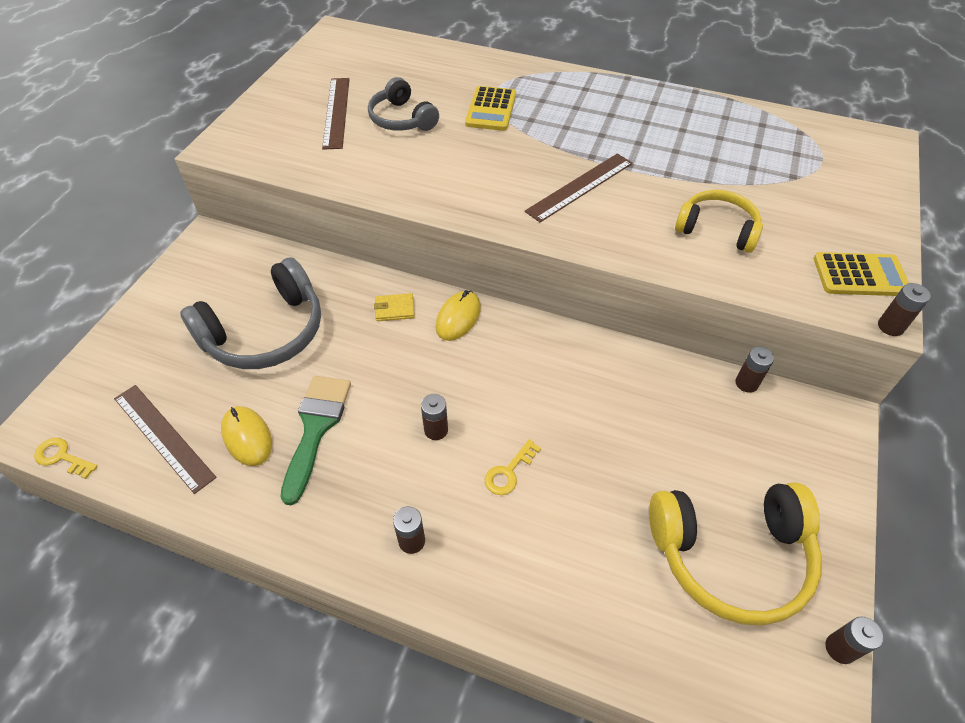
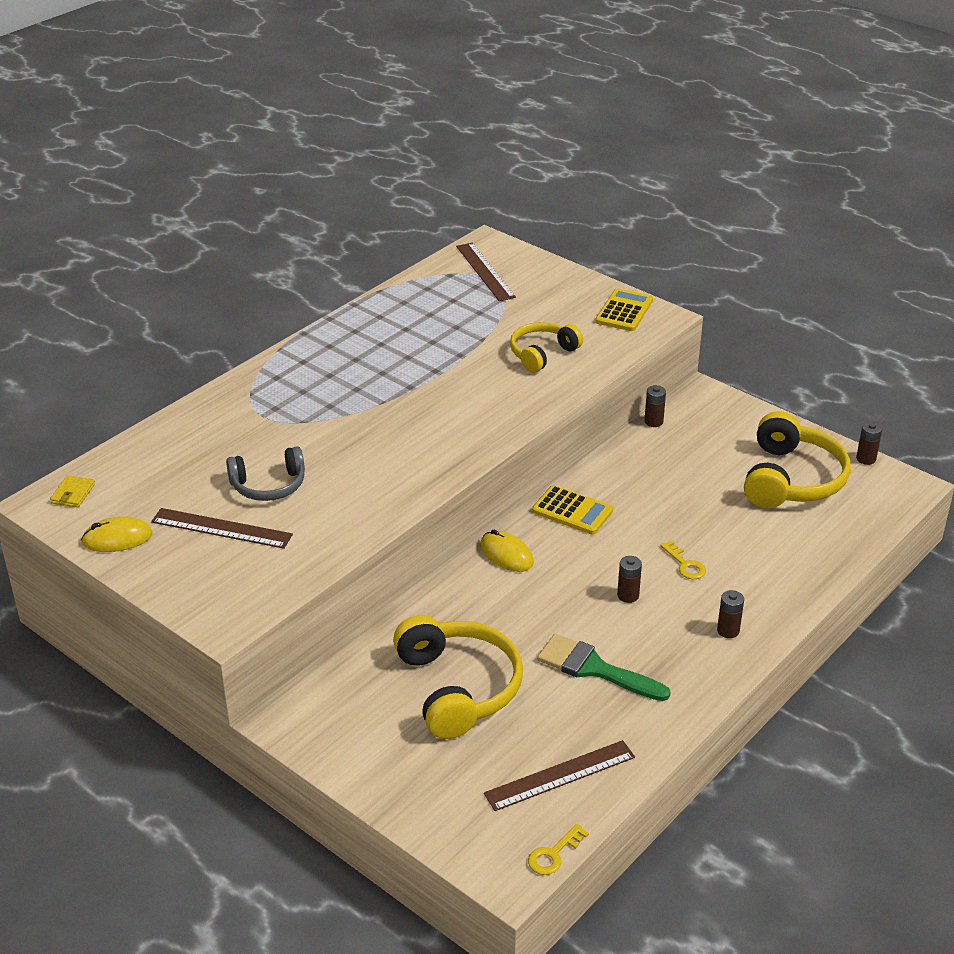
camera: 70 degrees left, 15 degrees down
grey headphones [180,257,321,369] -> yellow headphones [393,615,523,739]
yellow mouse [221,406,272,466] -> yellow mouse moved to [81,516,152,552]
yellow wallet [374,293,415,321] -> yellow wallet moved to [50,475,95,508]
yellow calculator [465,86,516,131] -> yellow calculator moved to [532,485,613,534]
brown ruler [525,154,633,222] -> brown ruler moved to [456,243,516,301]
brown battery [878,283,931,336] -> none

